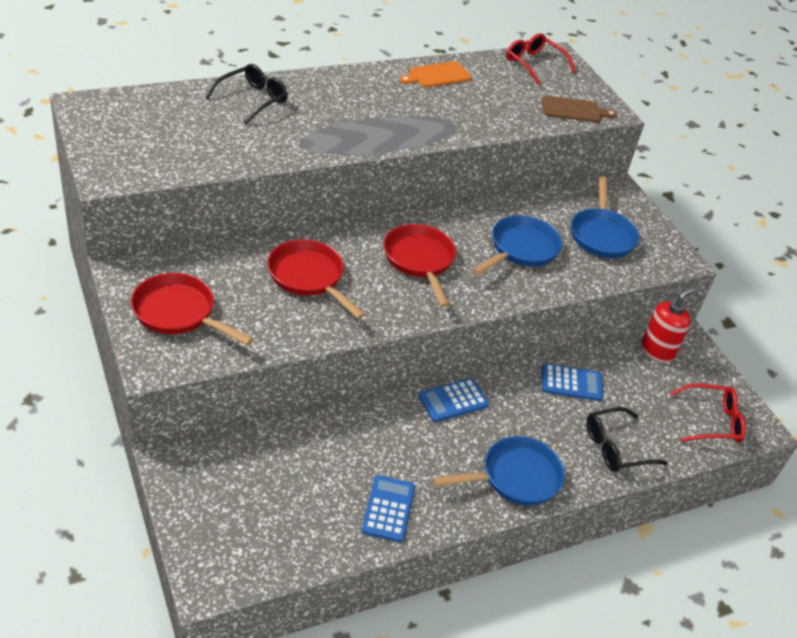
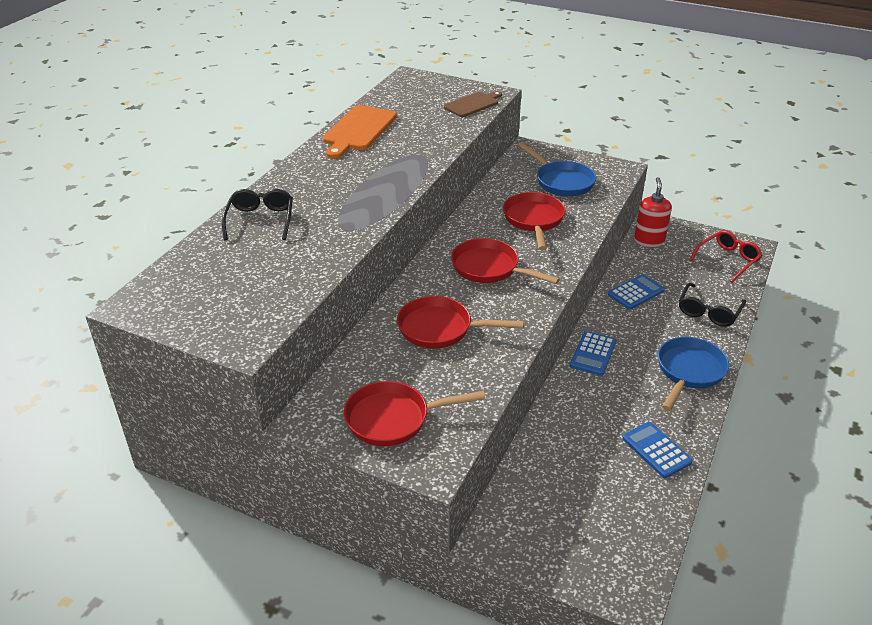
camera: 35 degrees left, 5 degrees down
orange cutting board [399,61,472,88] -> orange cutting board [323,105,397,159], size x1.54
blue pan [473,215,562,275] -> red pan [503,192,566,250]
red glasses [506,33,576,85] -> none

